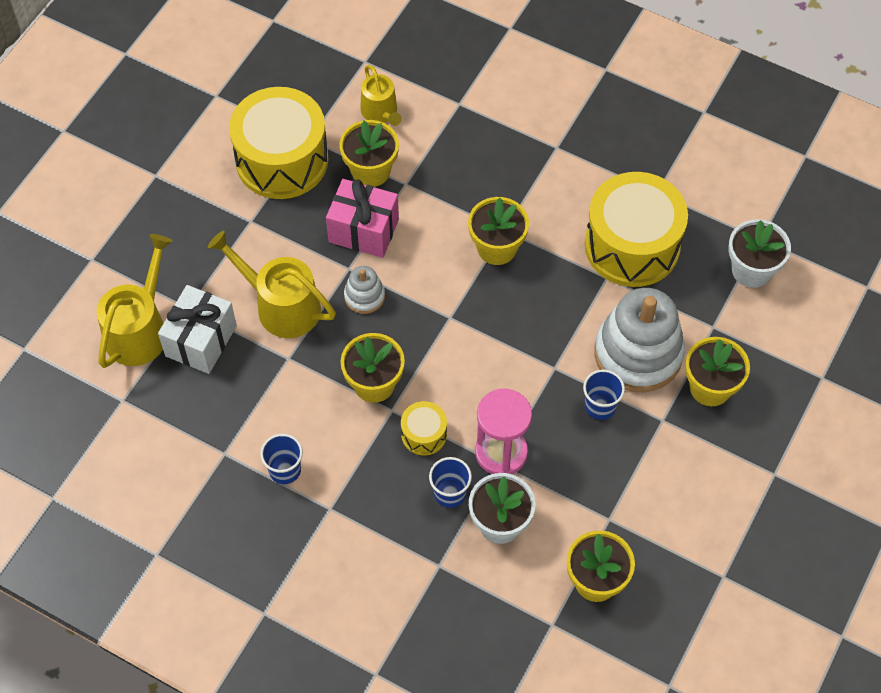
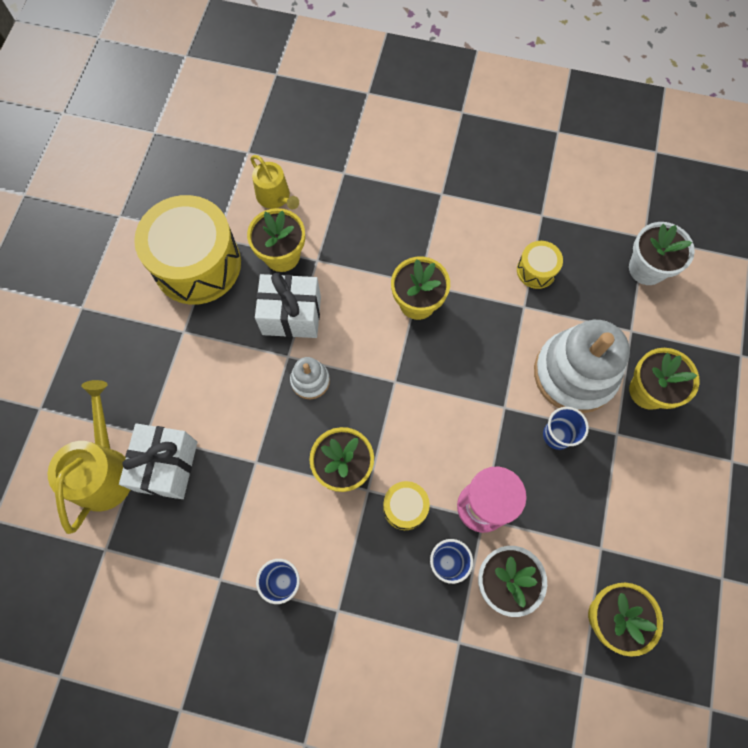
camera: 15 degrees left, 10 degrees up
yellow watering can [208,231,336,338] -> none
pink gift [326,179,399,258] -> white gift [255,273,321,338]
yellow drum [585,172,688,287] -> yellow drum [517,241,563,289], size x0.45

